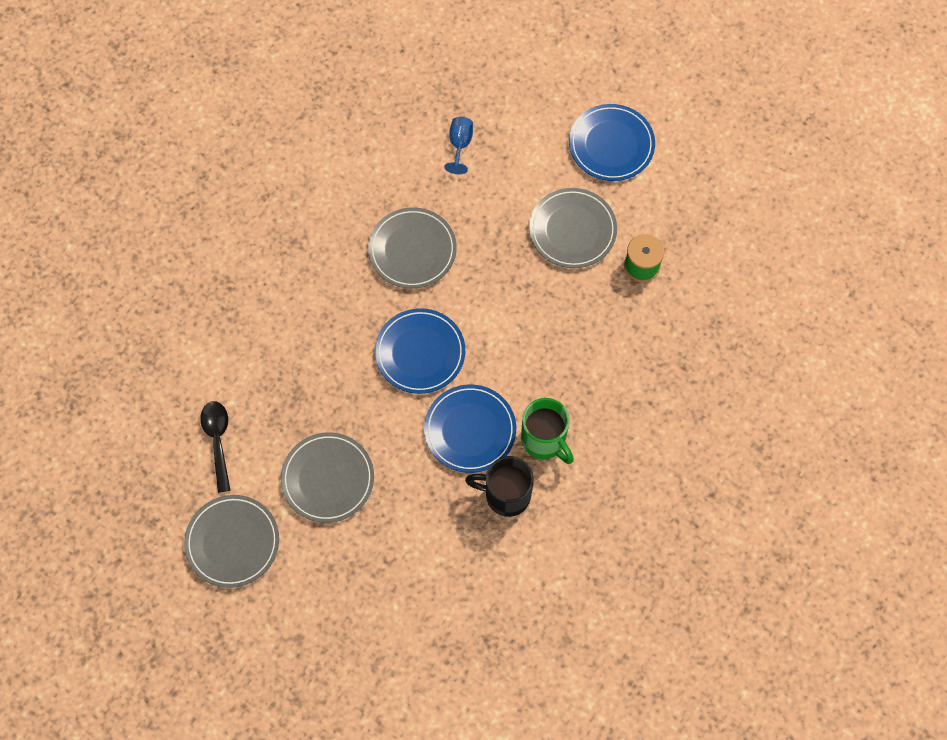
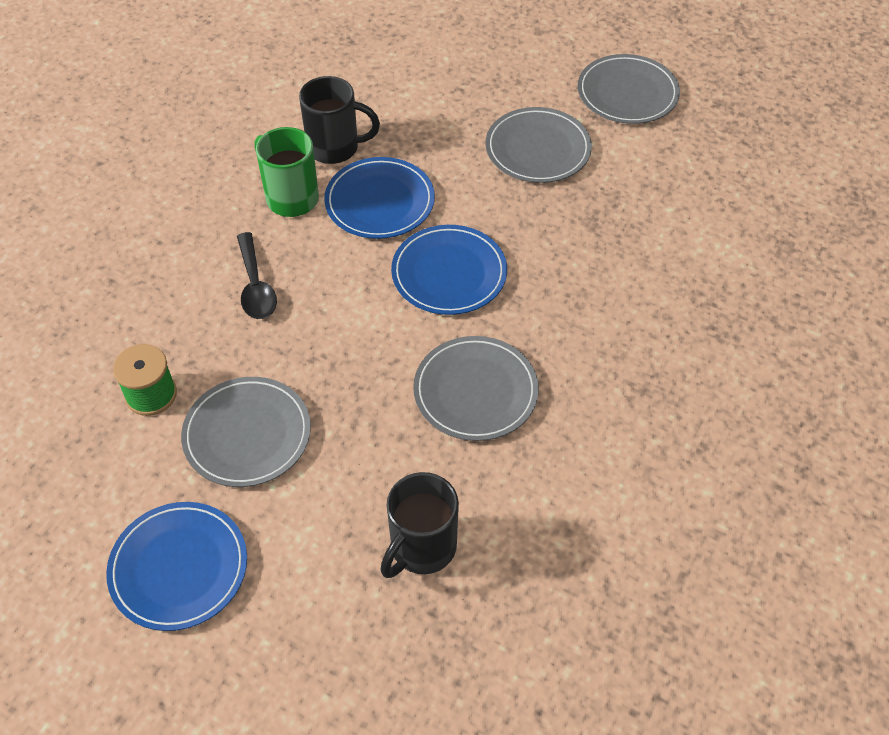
camera: 175 degrees right, 15 degrees down
black spoon [200,401,231,493] -> black spoon moved to [237,232,277,319]
blue goblet [444,117,473,174] -> black mug [380,472,459,578]

